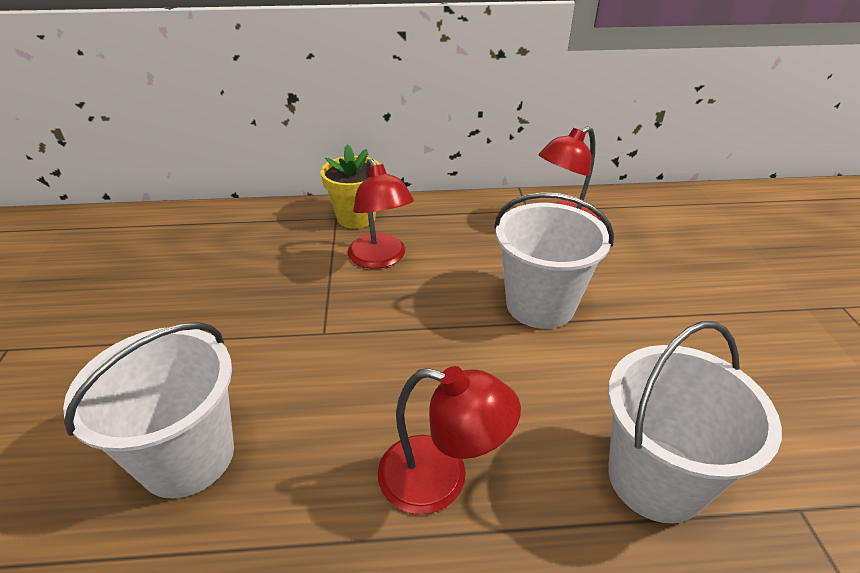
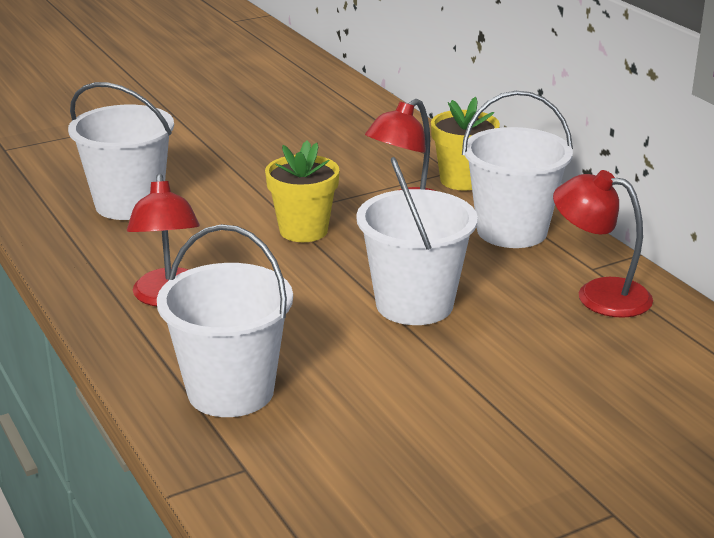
camera: 65 degrees right, 10 degrees down
none -> yellow flower pot [265,140,340,242]
none -> white bucket [462,91,573,248]

